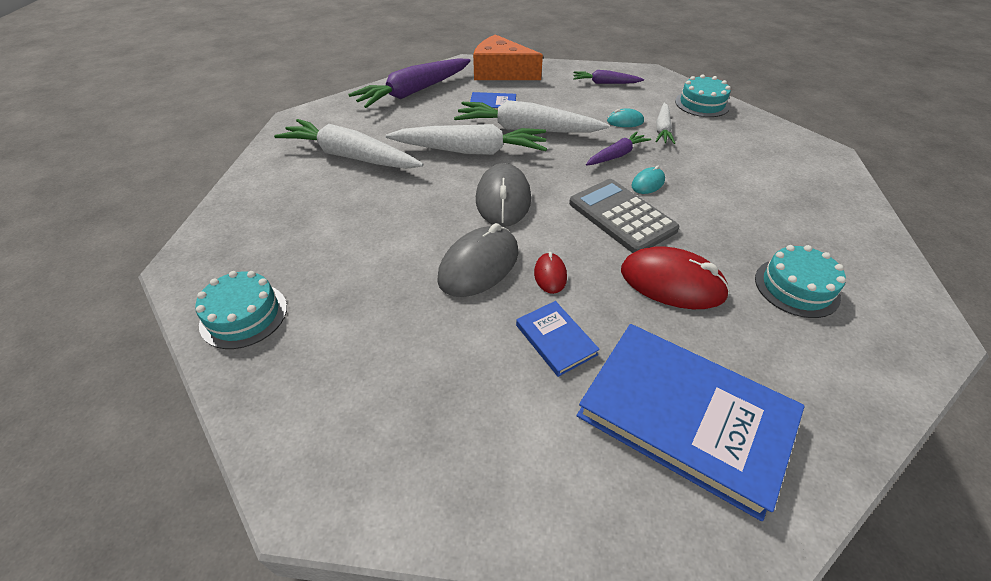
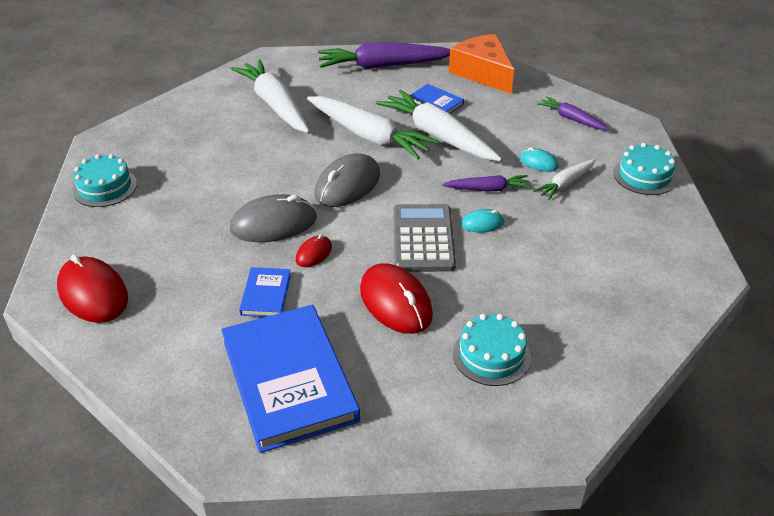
camera: 35 degrees right, 5 degrees down
none -> red mouse [57,254,128,323]

